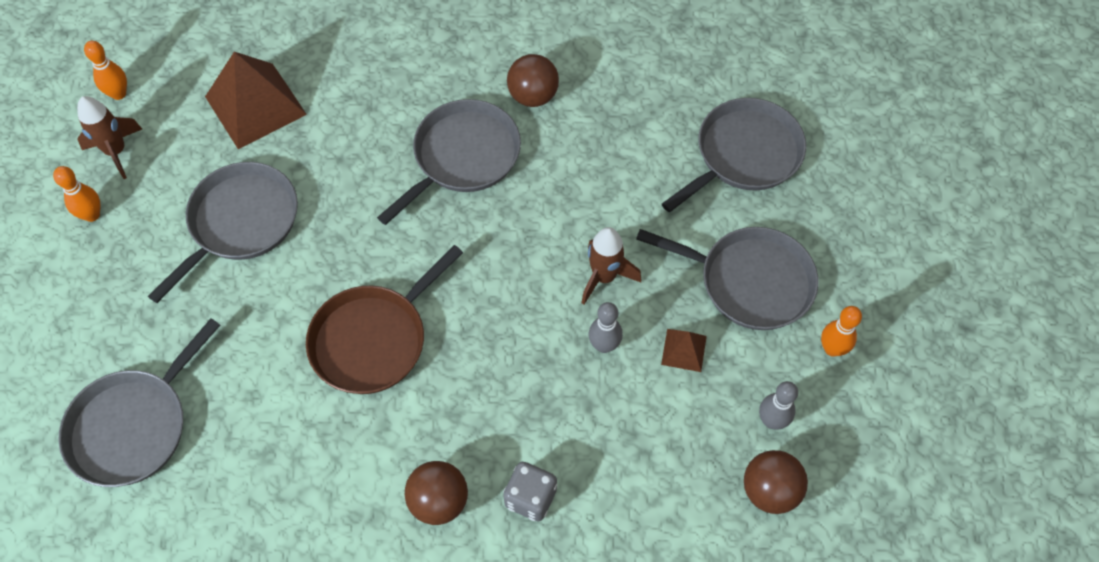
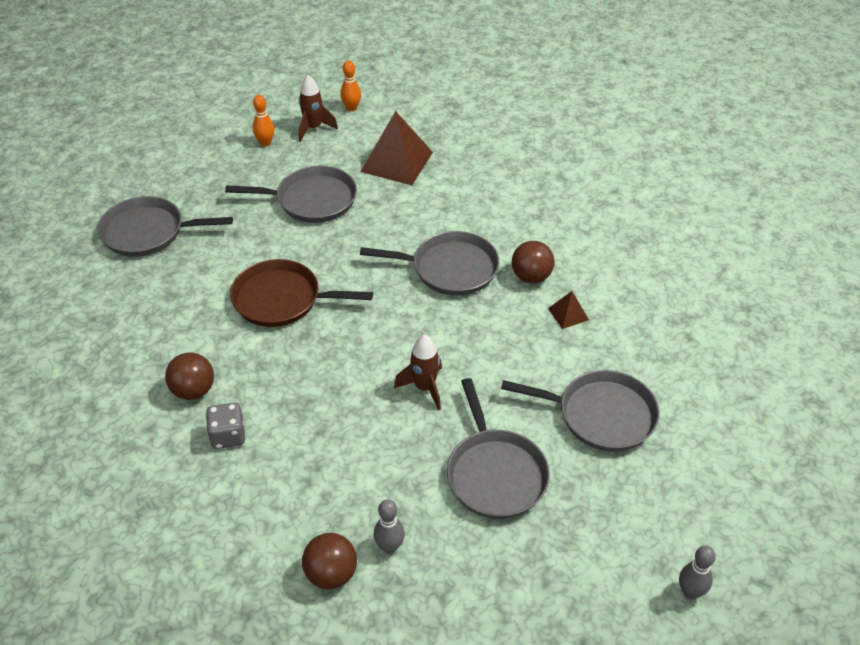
camera: 55 degrees right, 15 degrees down
grey bowling pin [588,302,623,353] -> grey bowling pin moved to [679,546,716,599]
brown pyramid [661,329,707,372] -> brown pyramid moved to [548,291,589,329]
orange bowling pin [821,306,862,357] -> none

